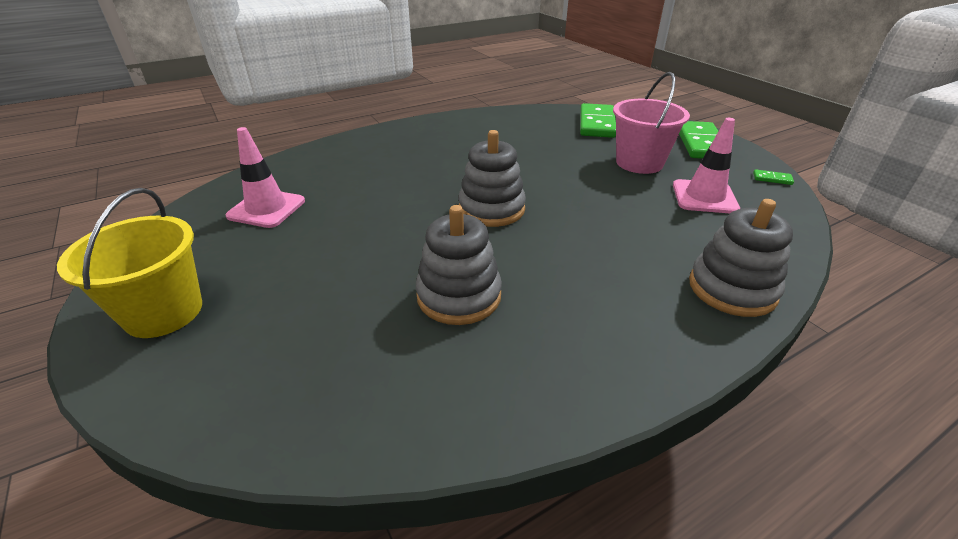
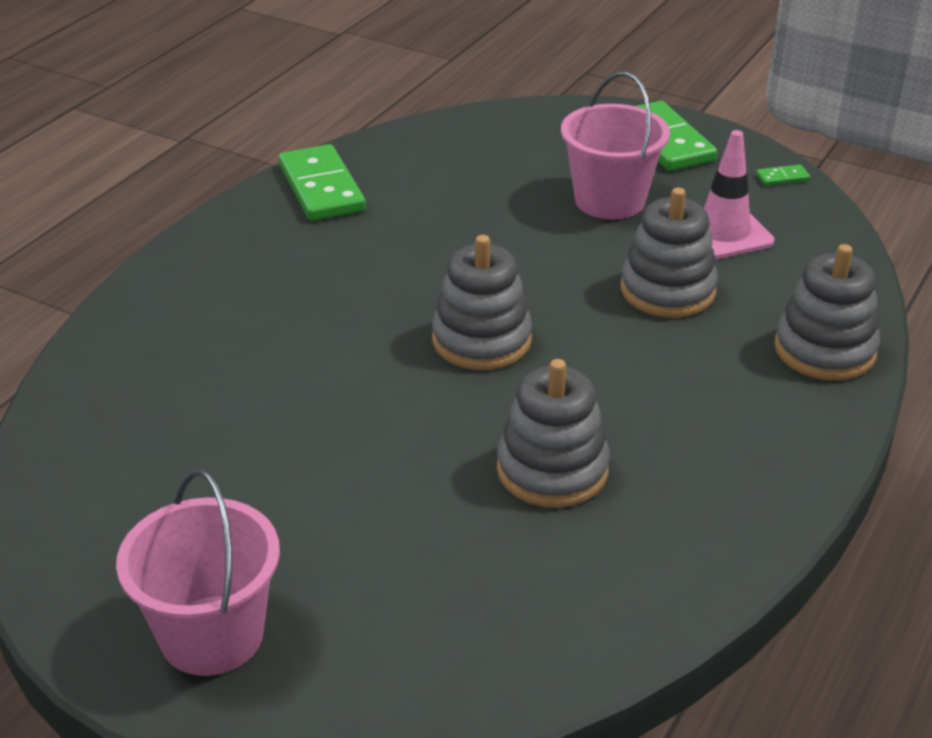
camera: 30 degrees left, 0 degrees up
yellow bucket [57,188,202,338] -> pink bucket [116,469,280,676]
pink traffic cone [226,127,305,228] -> none
green domino [580,103,616,138] -> green domino moved to [278,144,366,221]
none -> grey stacking toy [620,188,718,318]

